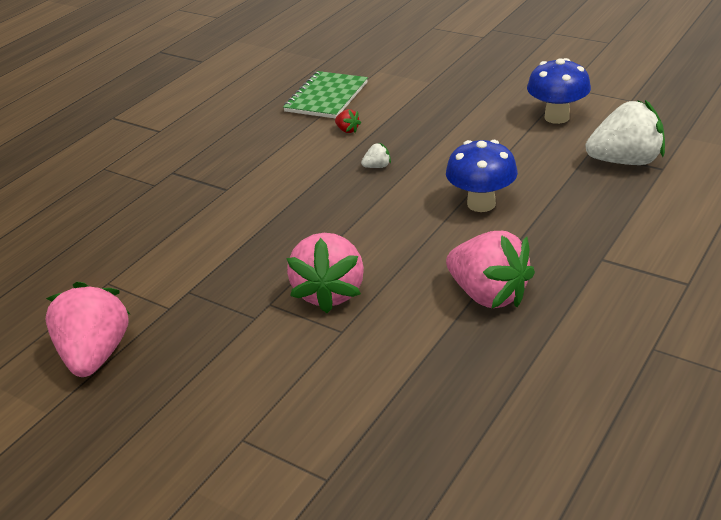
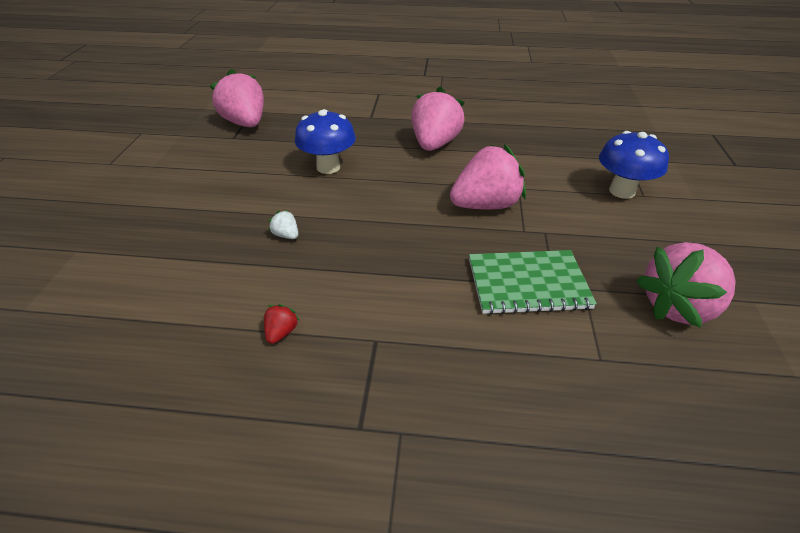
camera: 120 degrees left, 5 degrees up
green notebook [283,71,368,118] -> green notebook moved to [469,250,597,315]
red strawberry [335,109,361,133] -> red strawberry moved to [264,304,299,344]
blue mushroom [527,58,591,124] -> blue mushroom moved to [599,131,669,199]
white strawberry [585,100,665,165] -> pink strawberry [210,69,264,127]

